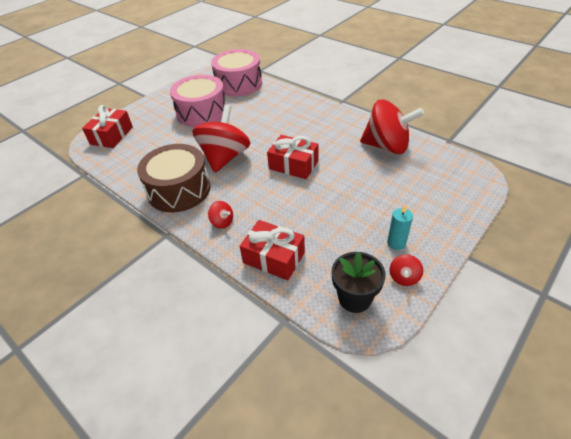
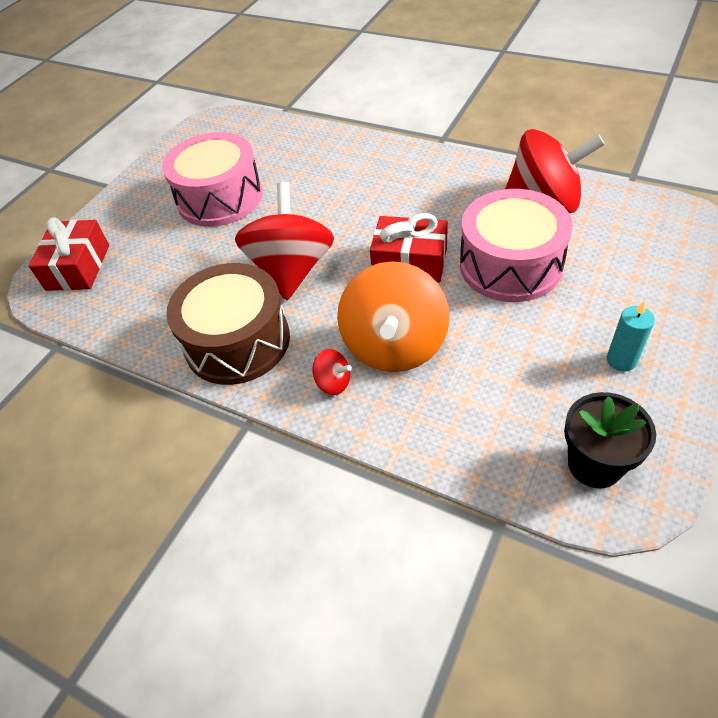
camera: 10 degrees left, 5 degrees up
pink drum [211,49,262,96] -> pink drum moved to [460,189,573,302]
red gift [240,220,305,280] -> none
red spinning top [390,254,423,286] -> none
none -> orange spinning top [337,261,450,372]

